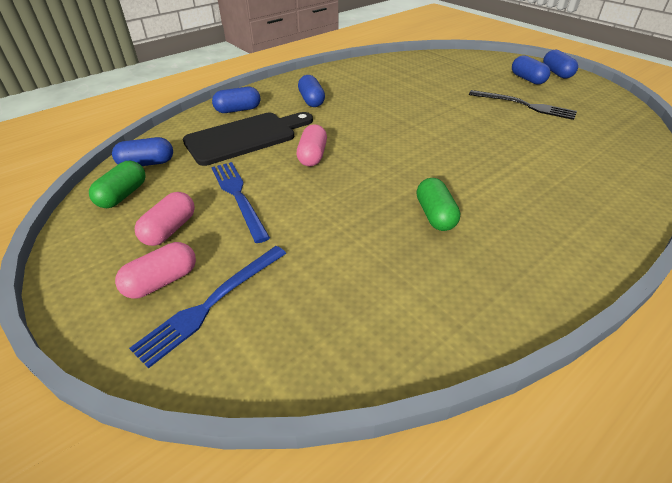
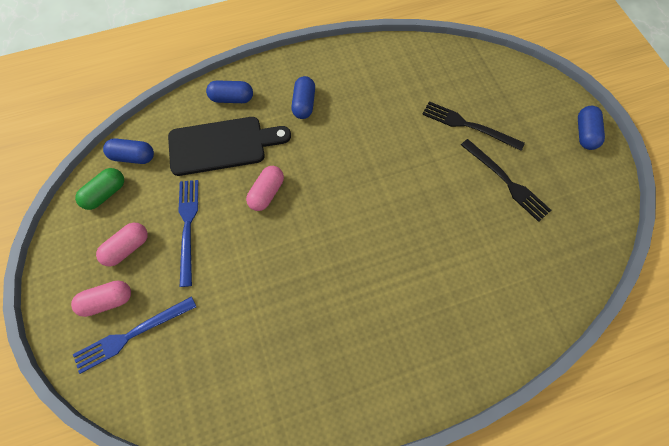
camera: 20 degrees right, 25 degrees up
green capsule [417,178,460,231] -> none
blue capsule [512,55,550,85] -> none
none -> black fork [422,101,525,151]

